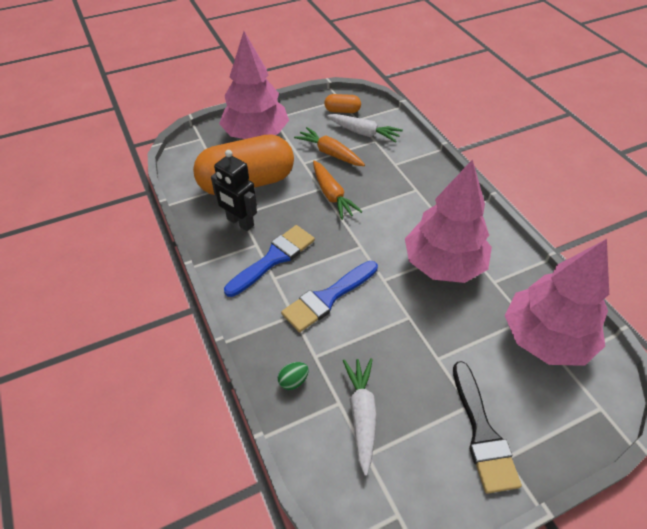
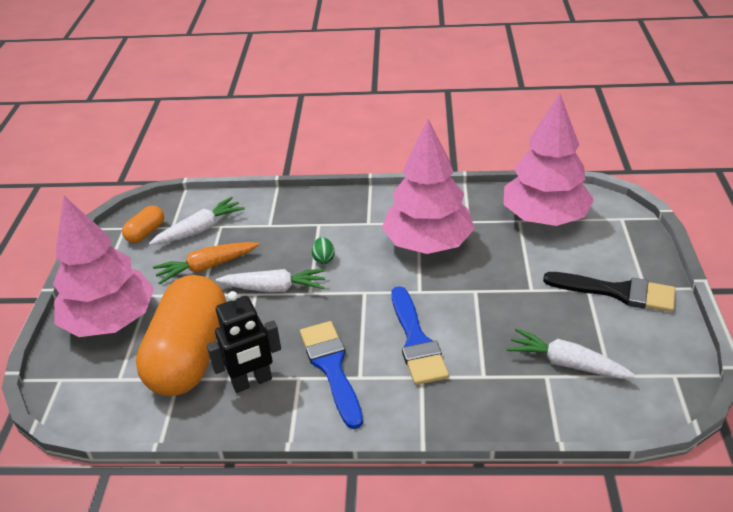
camera: 60 degrees left, 10 degrees down
green egg [278,362,309,390] -> green egg moved to [312,237,335,264]
orange carrot [313,161,362,220] -> white carrot [216,269,326,292]

